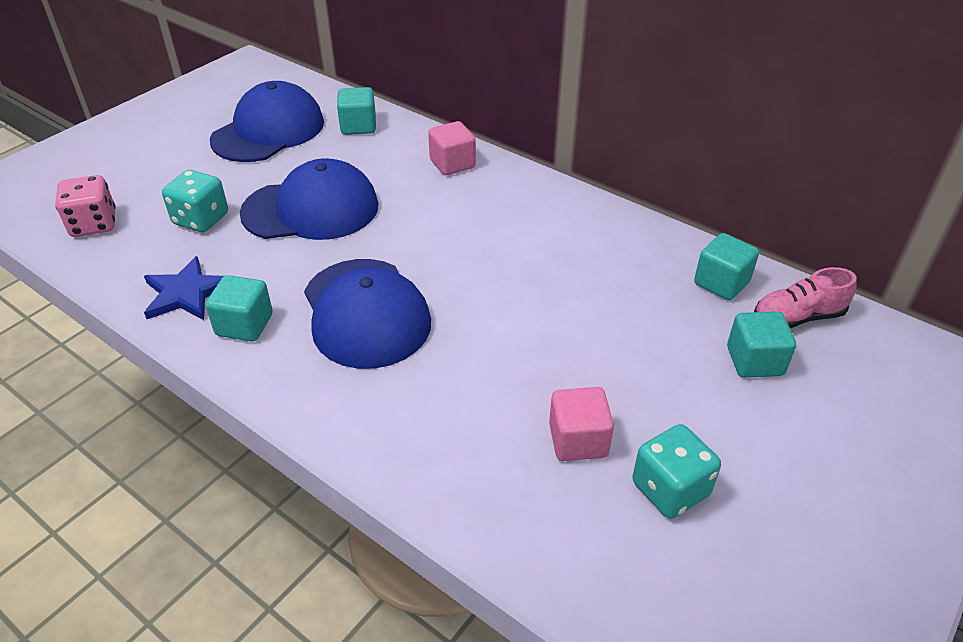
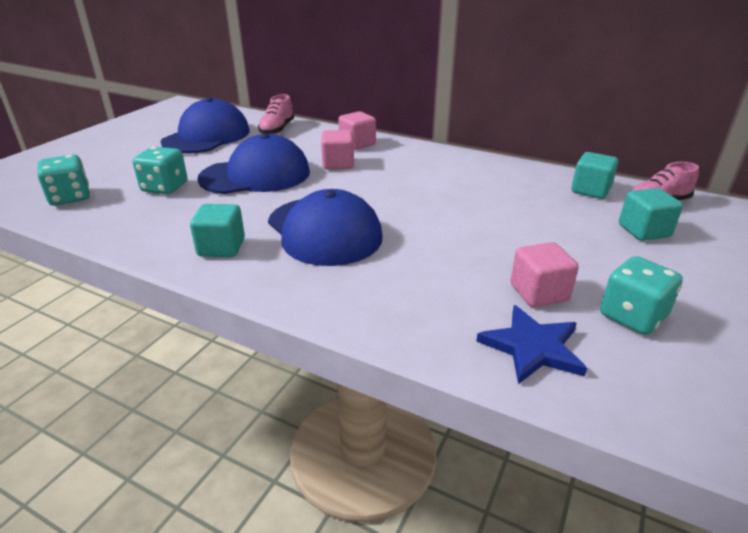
camera: 10 degrees left, 10 degrees down
pink dice [55,175,116,237] -> turquoise dice [37,154,90,206]
blue star [144,256,224,320] -> blue star moved to [476,305,587,384]
turquoise cube [337,87,376,135] -> pink shoe [258,94,294,134]
none -> pink cube [321,130,354,169]

